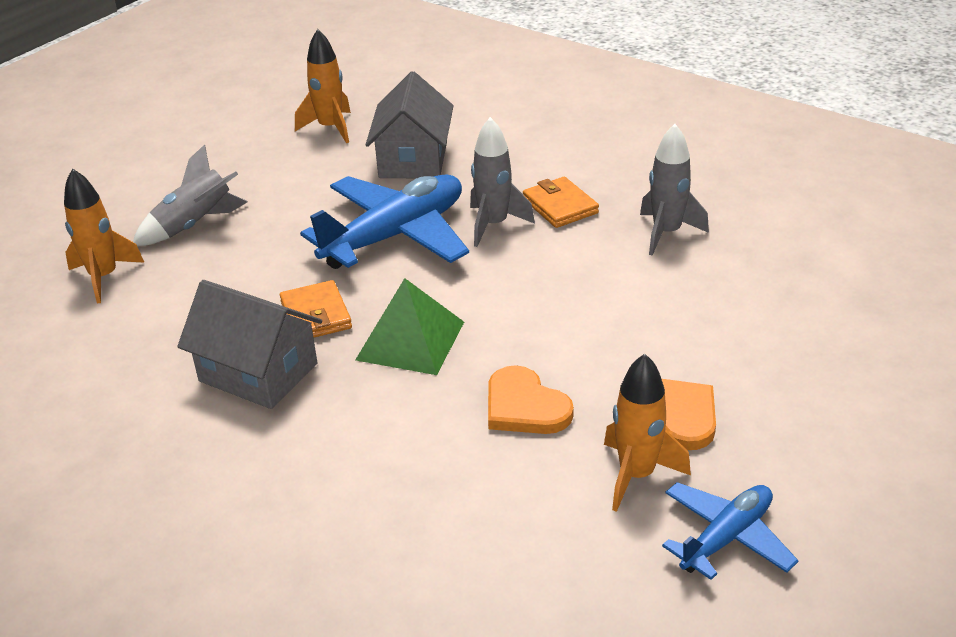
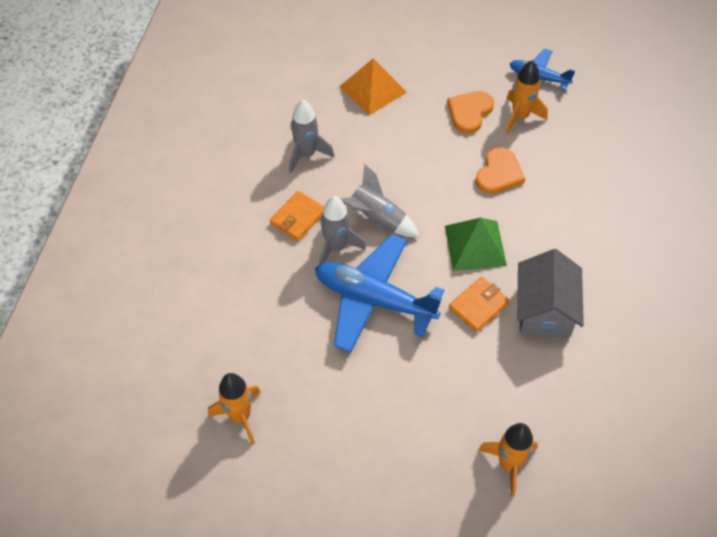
camera: 115 degrees left, 20 degrees up
grey rocket [133,144,248,246] -> grey rocket moved to [341,164,420,237]
grey house [366,71,454,178] -> none
none -> orange pyramid [339,58,407,115]

